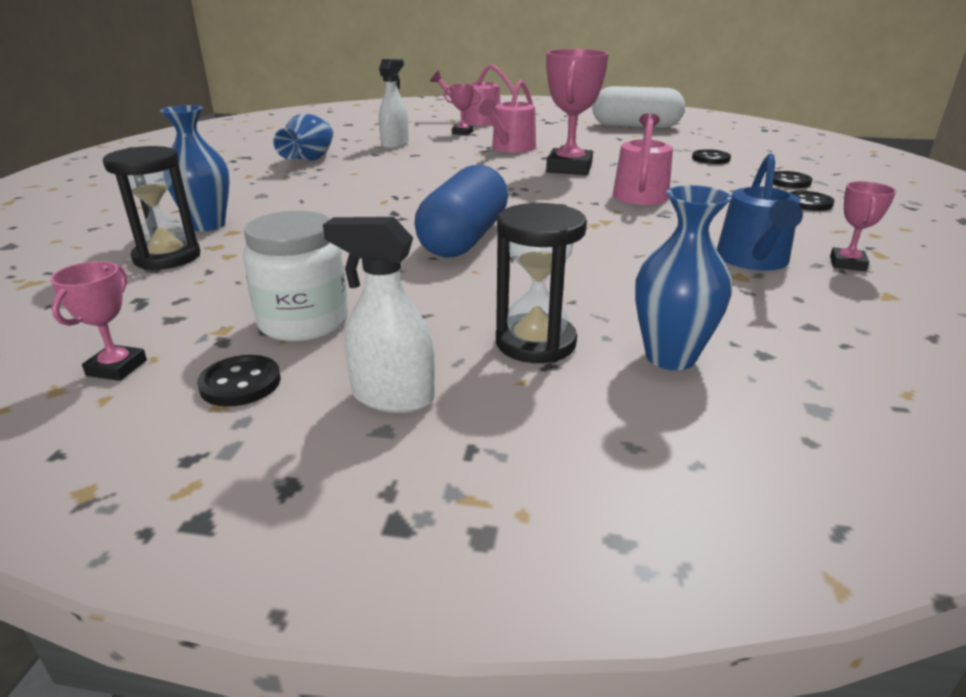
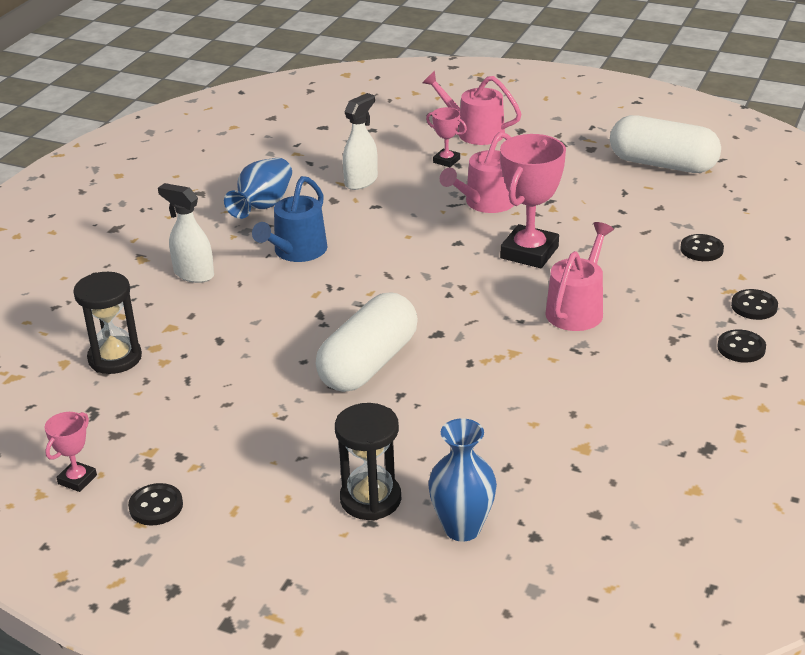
camera: 15 degrees right, 5 degrees up
blue vase [160,105,230,231] -> none
white jar [243,211,348,342] -> none
white spray bottle [323,217,435,413] -> white spray bottle moved to [158,183,214,283]
blue capsule [414,165,508,257] -> white capsule [316,292,418,392]
blue watering can [717,154,803,271] -> blue watering can moved to [252,176,327,262]
pink trophy [830,181,896,271] -> none

